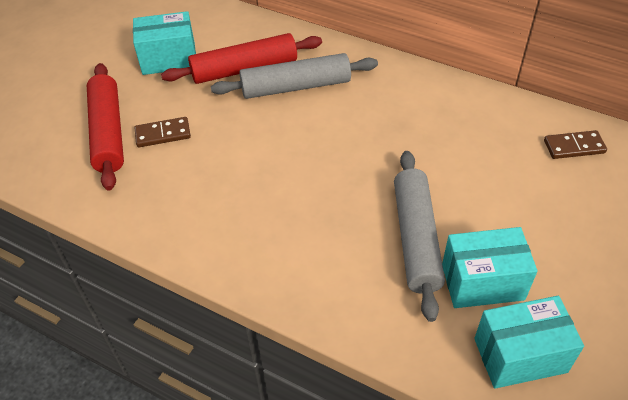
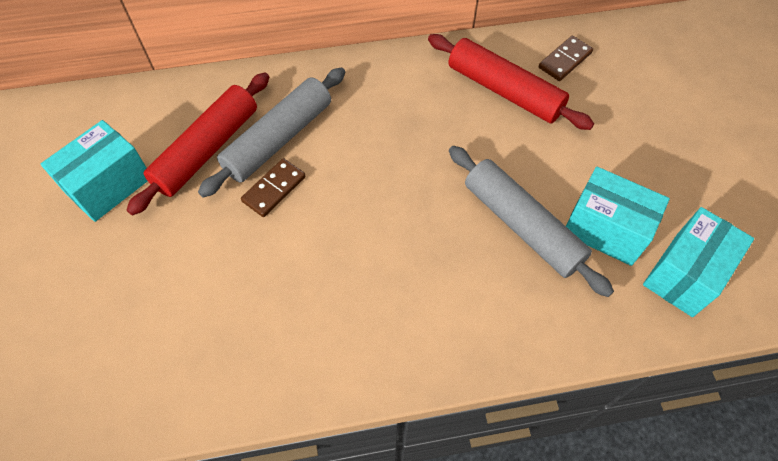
camera: 40 degrees left, 10 degrees up
red rolling pin [87,63,124,191] -> red rolling pin moved to [428,34,594,130]
brown domino [135,117,191,147] -> brown domino moved to [241,158,306,217]
turquoise box [442,227,537,308] -> turquoise box turned 75 degrees clockwise [566,167,670,266]

